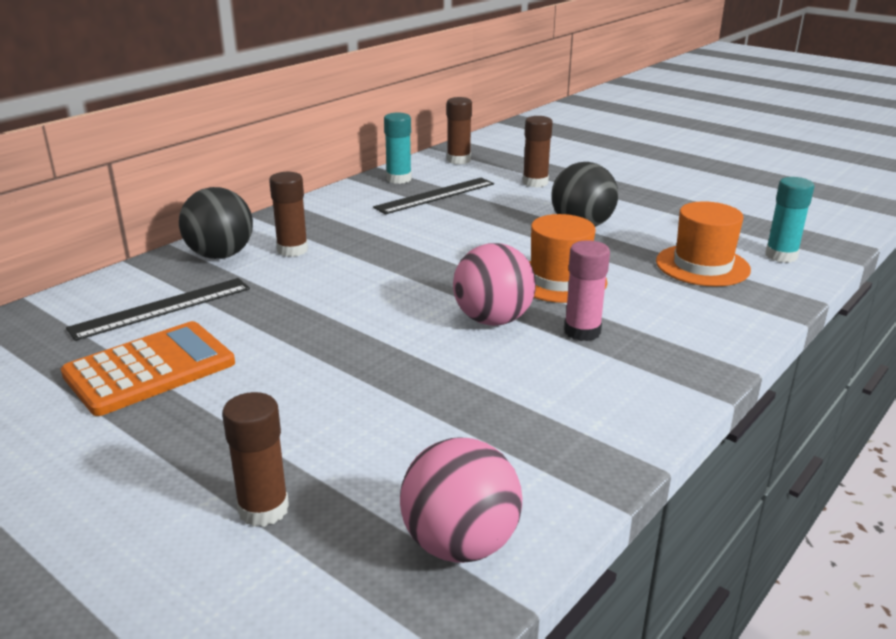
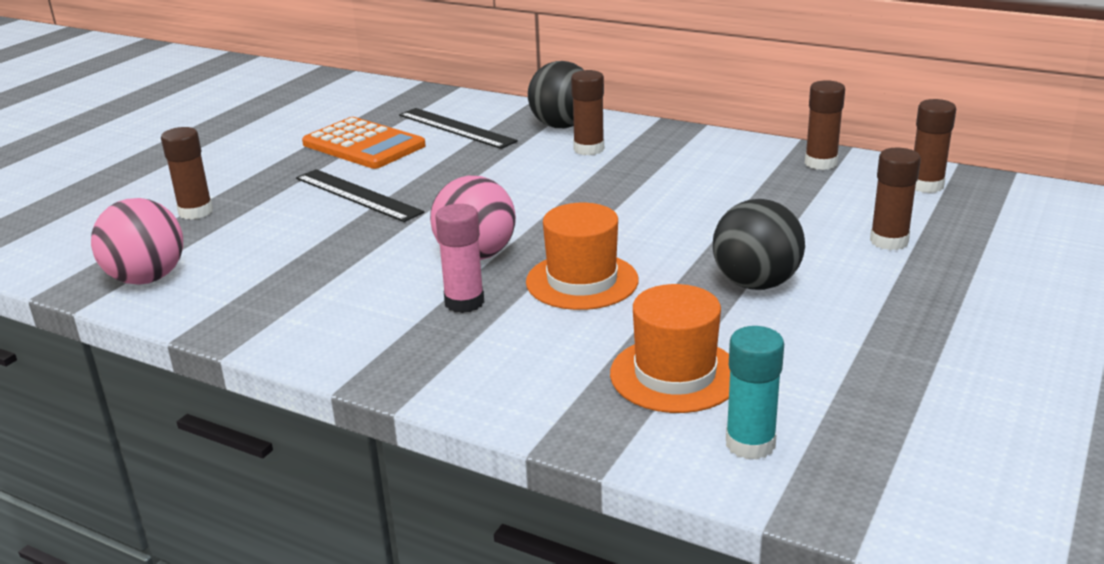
camera: 80 degrees right, 0 degrees up
black ruler [373,178,494,215] -> black ruler moved to [296,169,424,222]
turquoise glue stick [384,113,412,184] -> brown glue stick [805,80,845,170]

